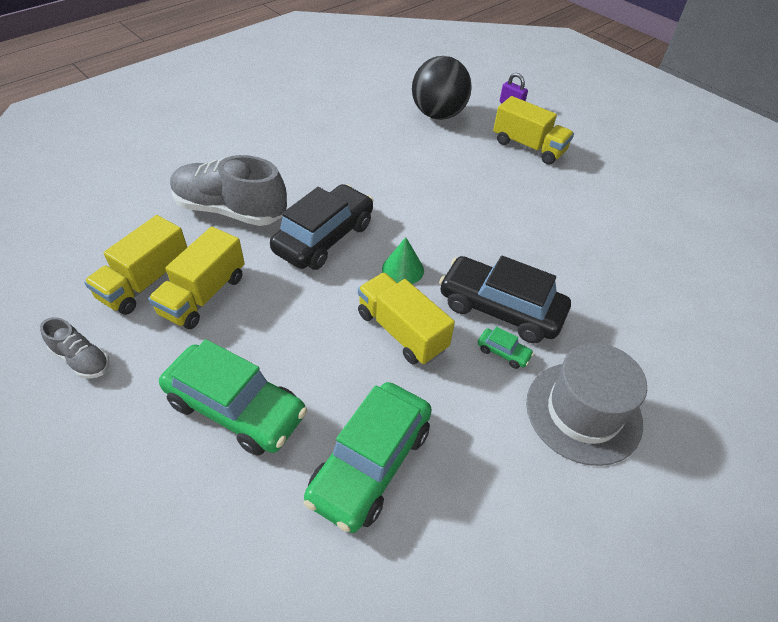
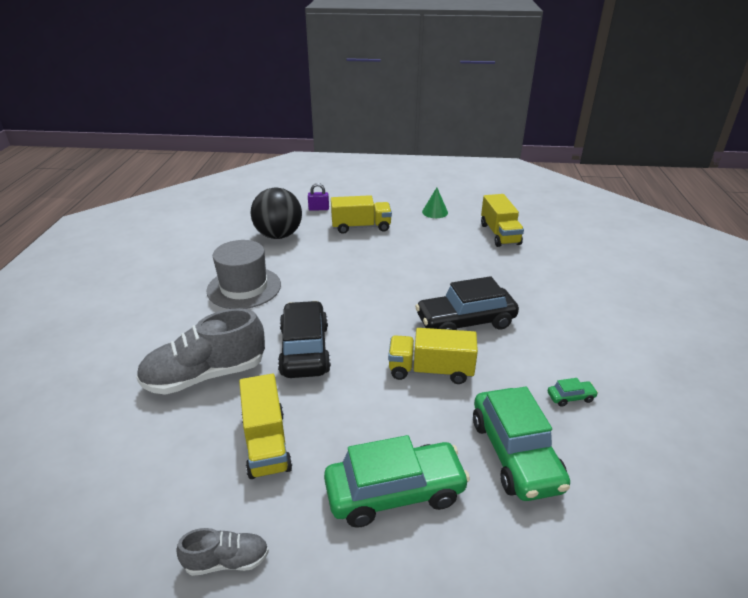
camera: 40 degrees left, 15 degrees down
yellow truck [84,215,187,315] -> yellow truck moved to [481,194,524,247]
green cone [382,237,424,284] -> green cone moved to [422,187,448,218]
green car [478,327,534,369] -> green car moved to [547,378,598,407]
grey hat [526,343,647,466] -> grey hat moved to [206,240,281,309]

